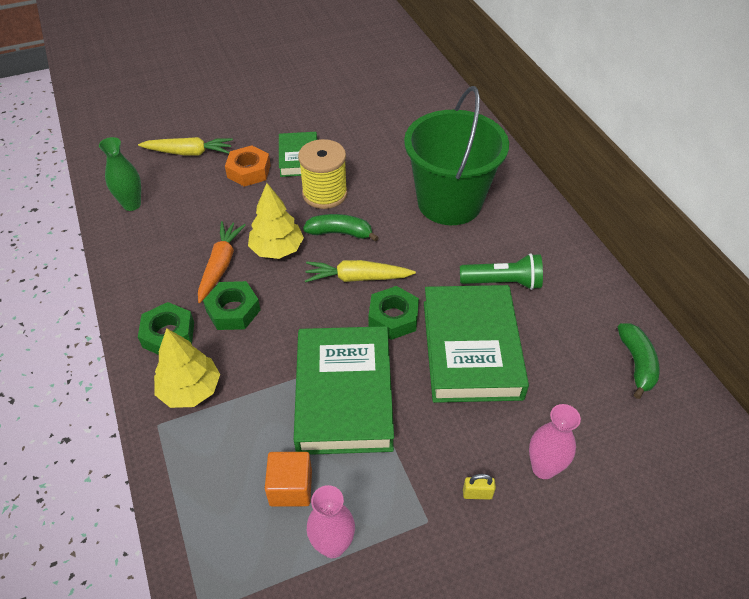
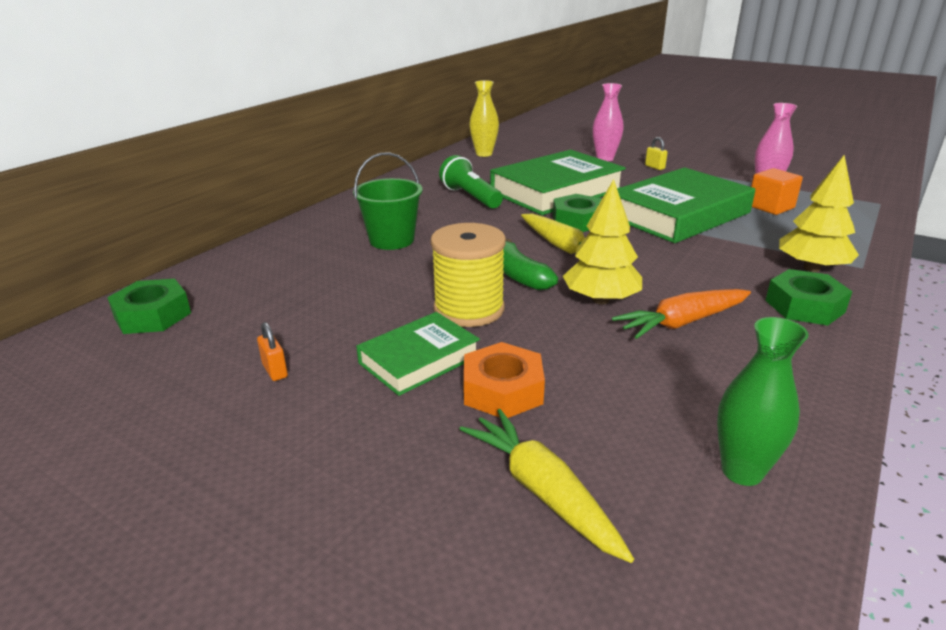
camera: 125 degrees left, 20 degrees down
green nut [203,281,261,330] -> green nut moved to [107,279,191,334]
green bucket [404,86,509,225] -> green bucket [353,153,423,250], size x0.55
green banana [618,323,659,399] -> yellow vase [469,80,499,157]
none -> orange padlock [257,322,288,381]

